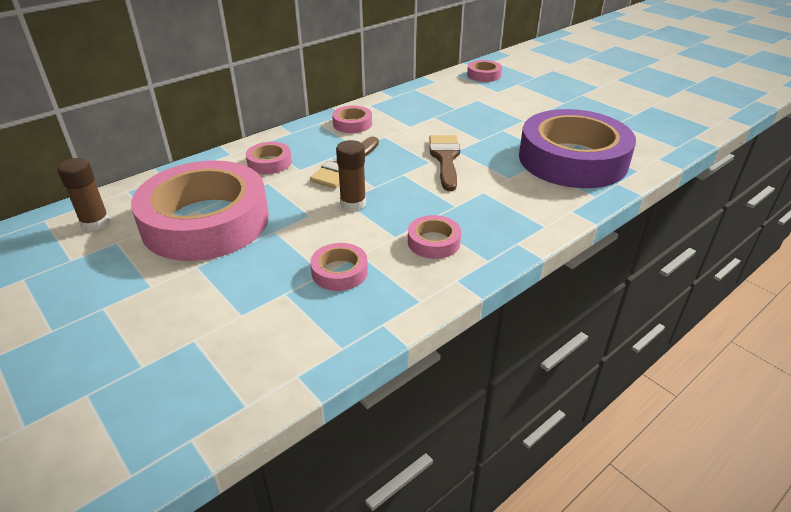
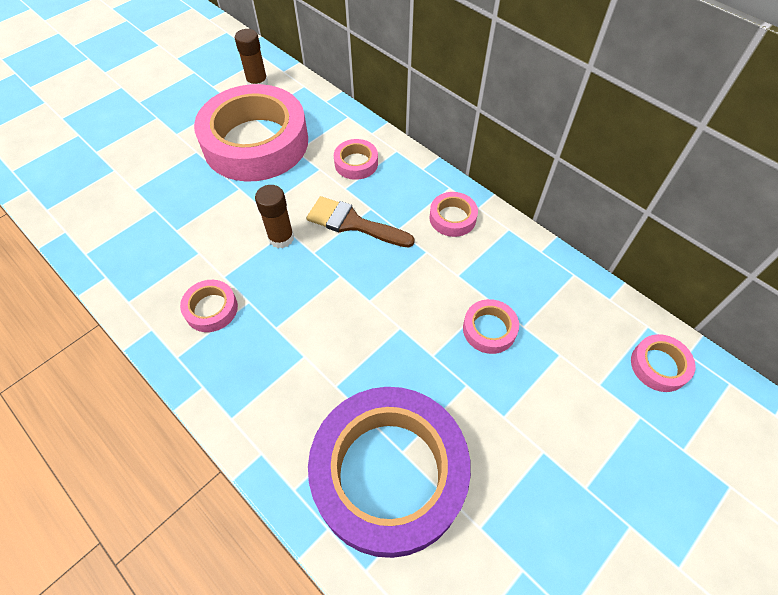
camera: 85 degrees right, 20 degrees up
pink tape [310,243,368,291] -> pink tape moved to [463,299,519,354]
brown brush [429,135,460,191] -> none

